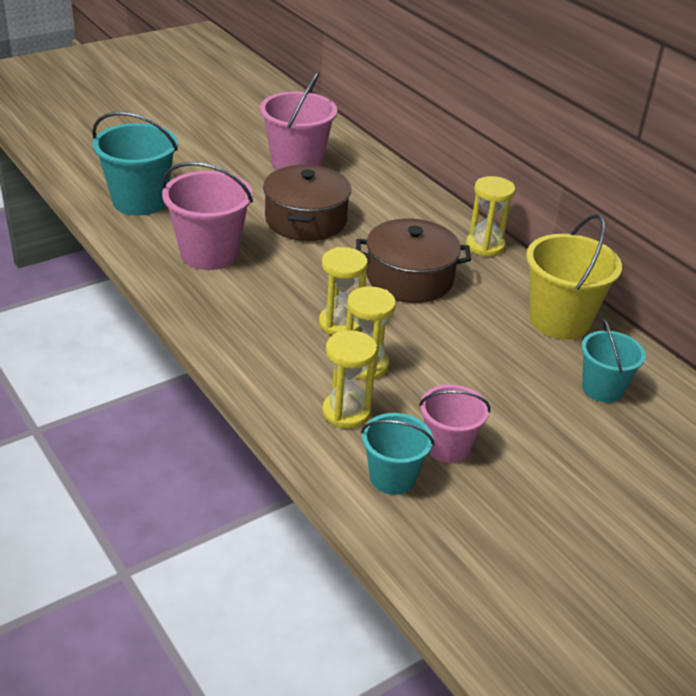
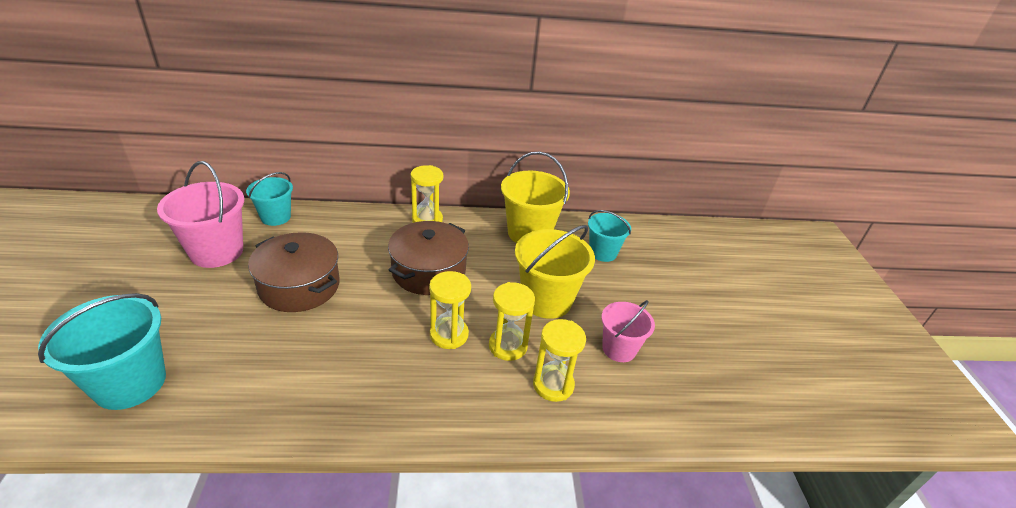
camera: 60 degrees left, 0 degrees up
pink bucket [162,162,253,270] -> none
turquoise bucket [361,413,434,495] -> turquoise bucket moved to [246,172,293,226]
none -> yellow bucket [515,225,595,319]

